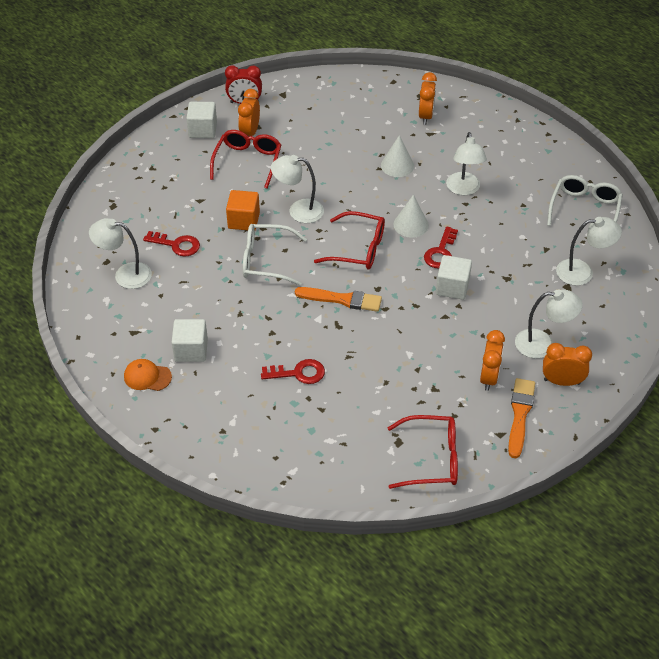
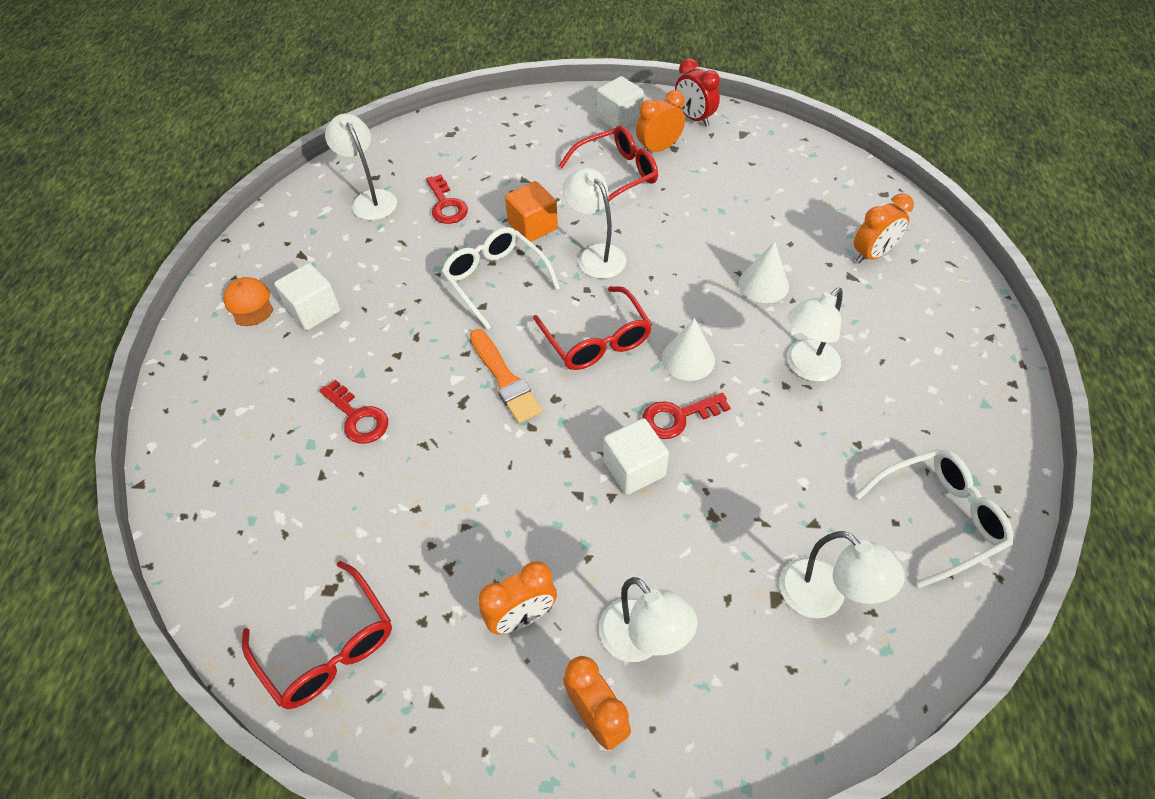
camera: 50 degrees right, 5 degrees up
orange brush [508,378,535,458] -> none

